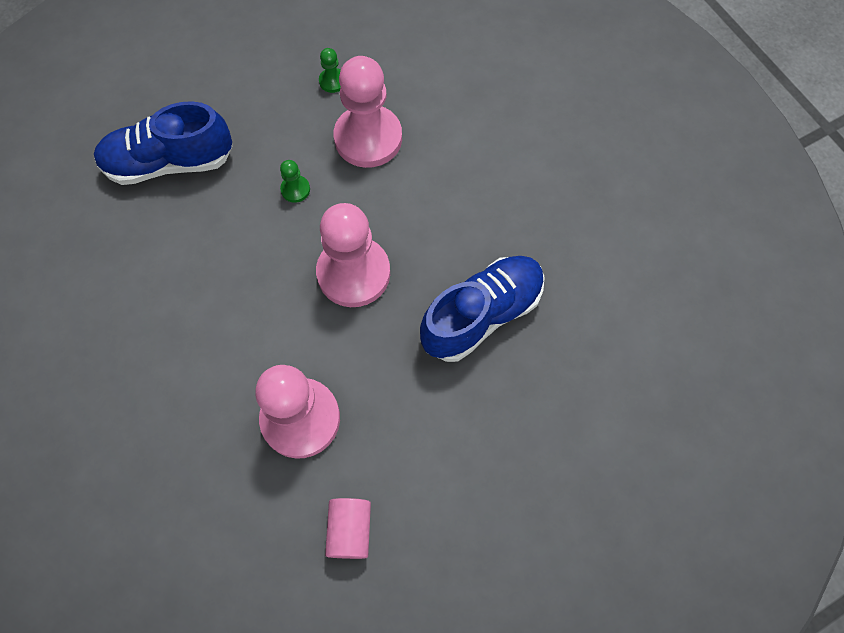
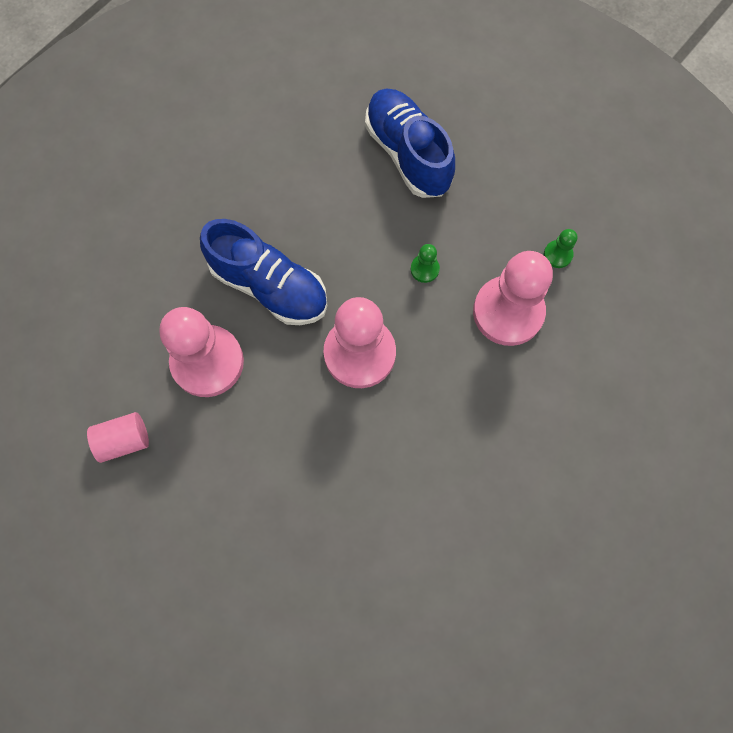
camera: 70 degrees right, 5 degrees up
blue shoe [420,256,545,362] -> blue shoe moved to [200,219,327,325]

